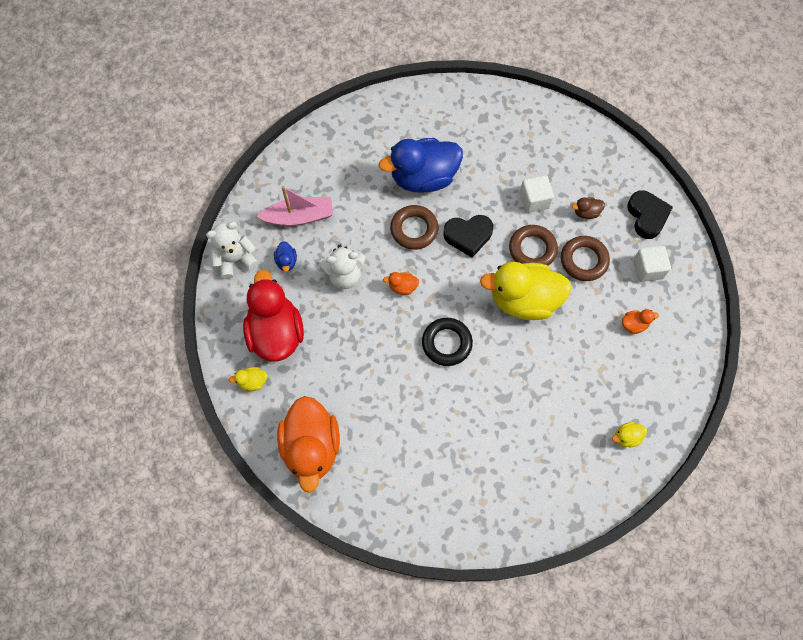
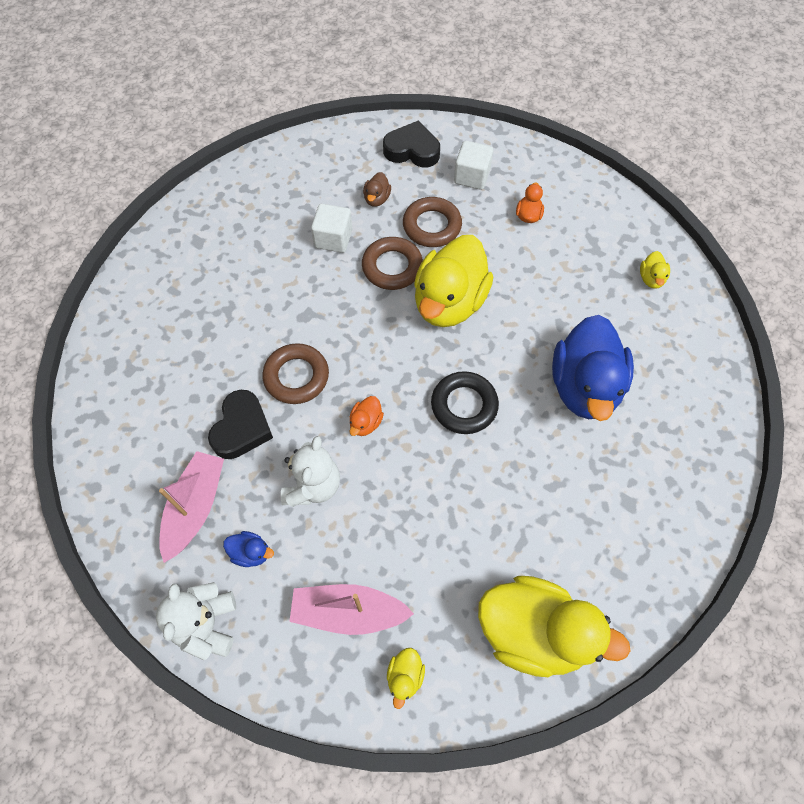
camera: 65 degrees left, 5 degrees down
red duck [243,270,304,362] -> pink boat [289,584,414,635]
orange duck [277,396,340,493] -> yellow duck [478,576,630,677]
blue duck [379,138,463,193] -> blue duck moved to [552,315,634,421]
black heart [443,215,493,258] -> black heart moved to [208,390,273,459]

